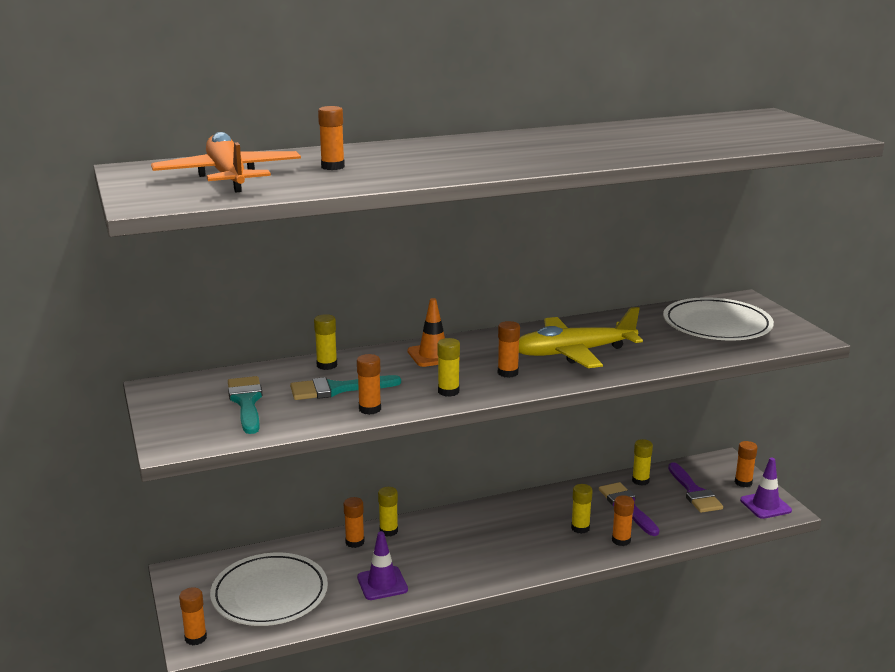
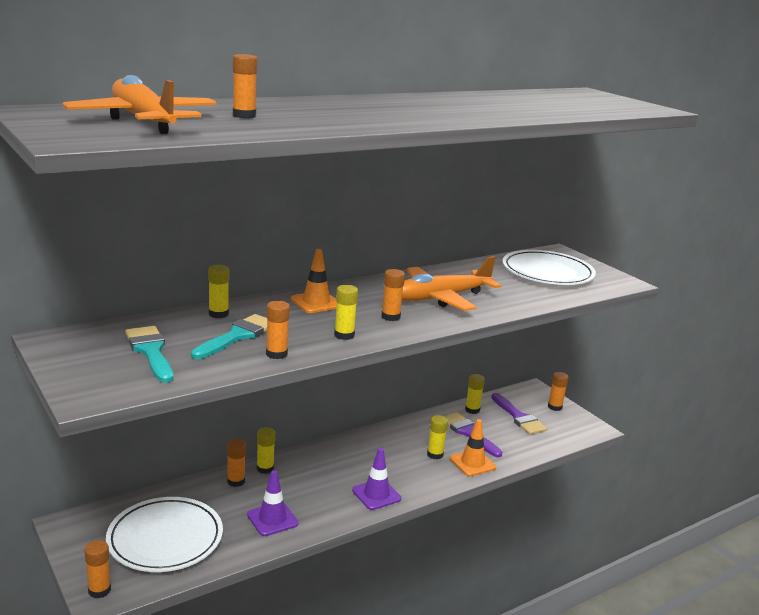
camera: 15 degrees left, 0 degrees up
turquoise brush [290,375,401,400] -> turquoise brush turned 150 degrees clockwise [191,314,267,359]
yellow plane [519,307,643,368] -> orange plane [402,256,501,311]
orange glue stick [612,495,634,546] -> orange traffic cone [450,419,496,476]
purple traffic cone [740,458,792,519] -> purple traffic cone moved to [352,448,401,510]

